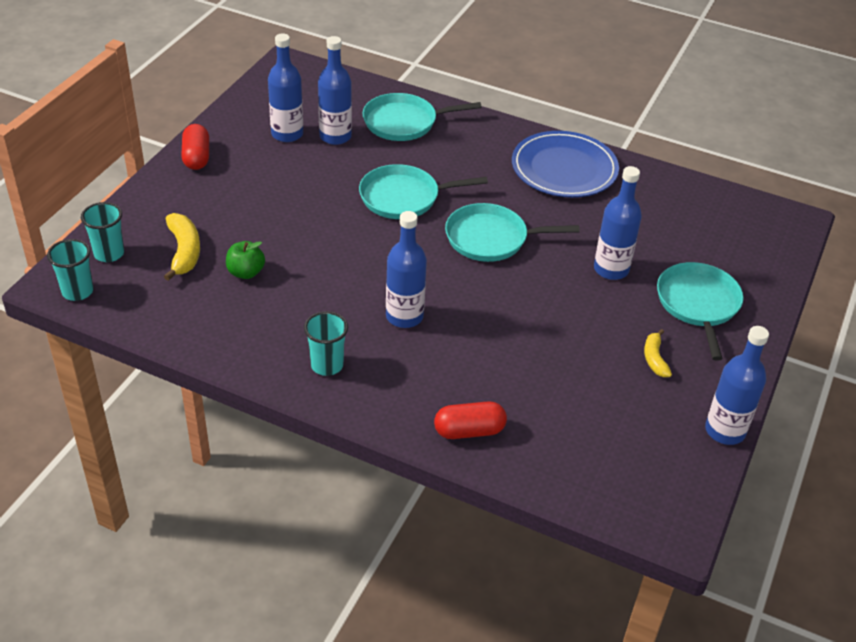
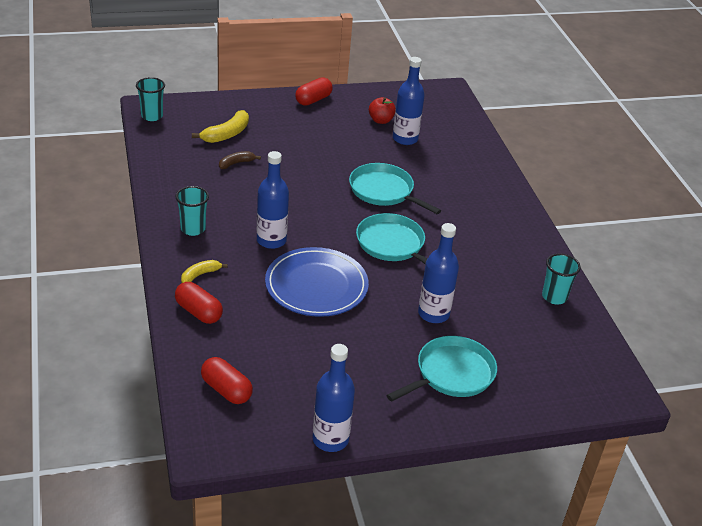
camera: 50 degrees right, 5 degrees down
turquoise cup [81,202,124,262] -> turquoise cup moved to [542,253,581,305]
green apple [226,241,265,279] -> brown banana [219,151,261,169]
blue bottle [268,34,303,142] -> red apple [369,97,396,124]
turquoise pan [363,93,482,141] -> none
blue plate [512,131,619,197] -> blue plate moved to [265,247,369,317]
yellow banana [644,329,672,377] -> yellow banana moved to [181,260,228,283]
none -> red capsule [201,357,253,404]

